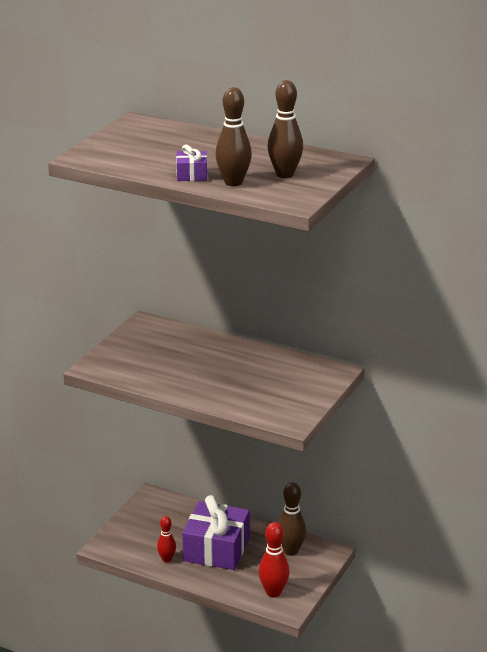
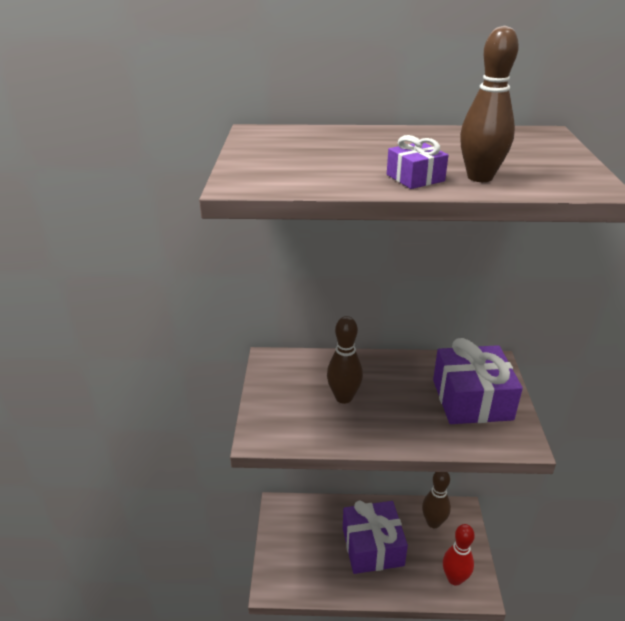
camera: 25 degrees left, 5 degrees up
red bowling pin [157,516,176,563] -> none
brown bowling pin [267,80,303,178] -> brown bowling pin moved to [327,316,363,404]
none -> purple gift [433,338,523,424]

